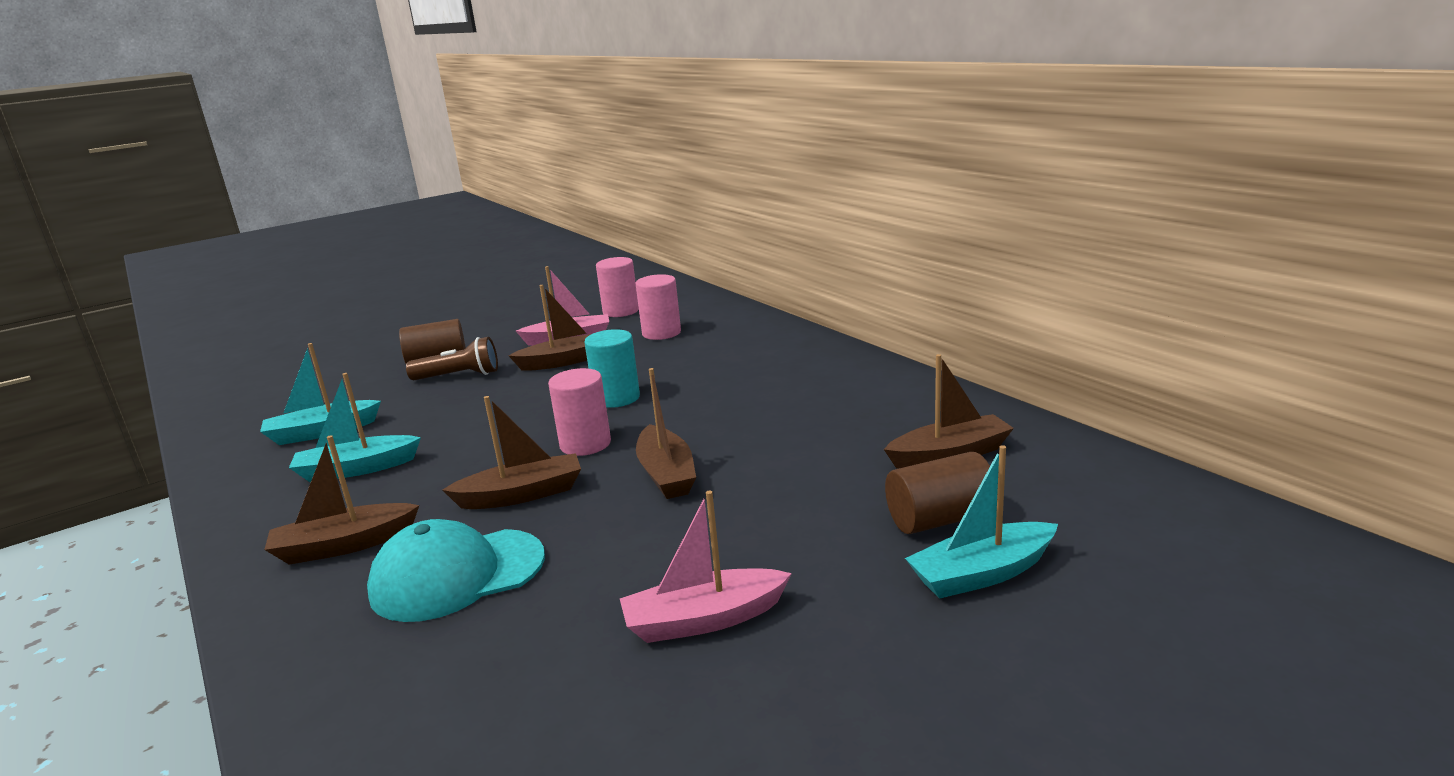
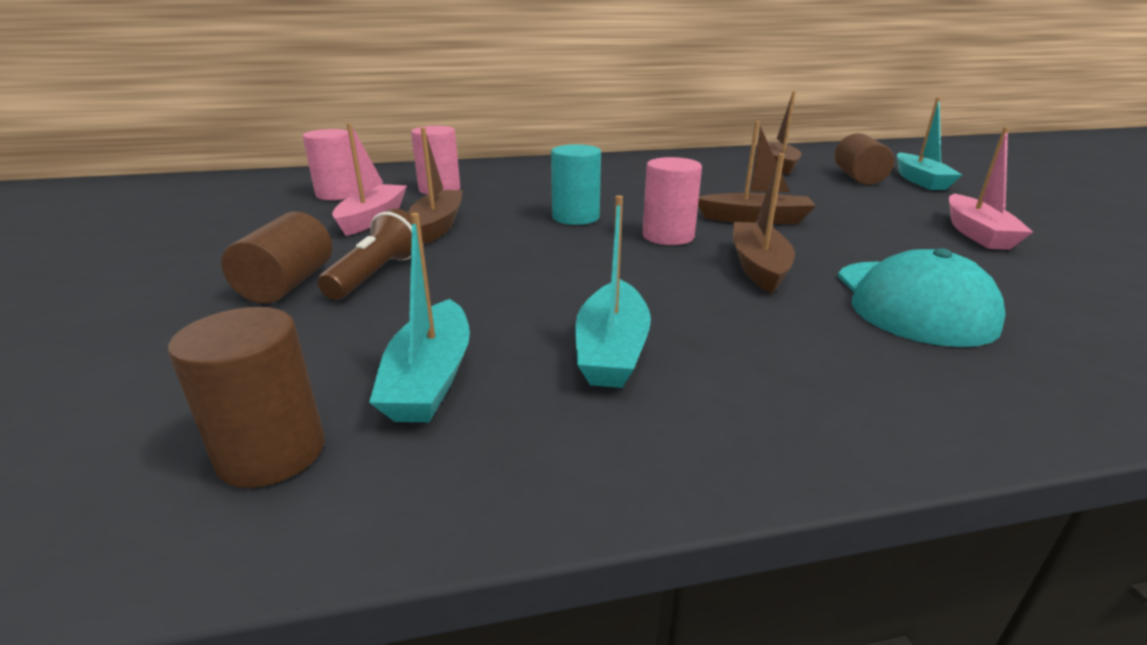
camera: 70 degrees left, 5 degrees up
brown boat [264,435,419,565] -> none
none -> brown cylinder [168,307,325,488]

